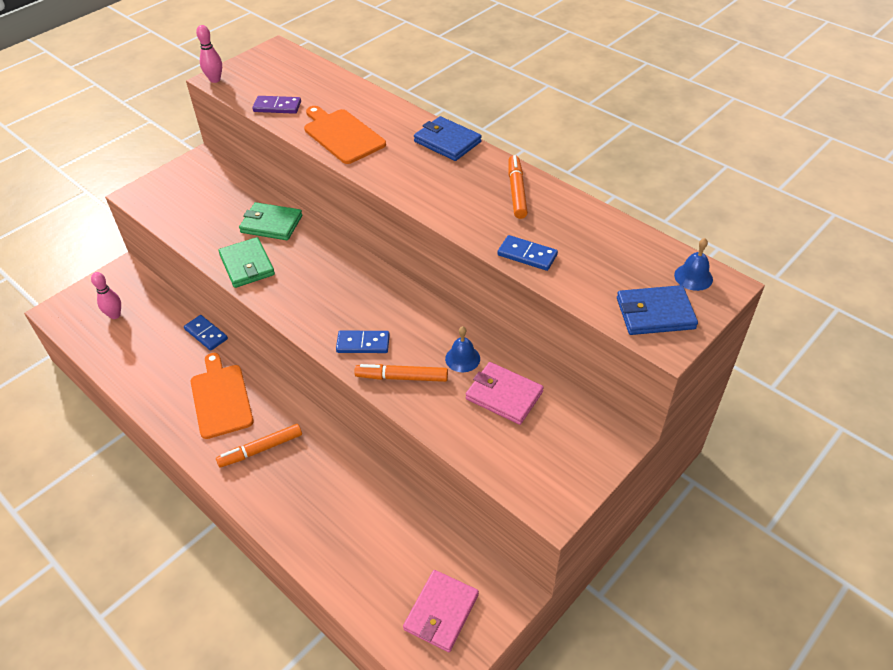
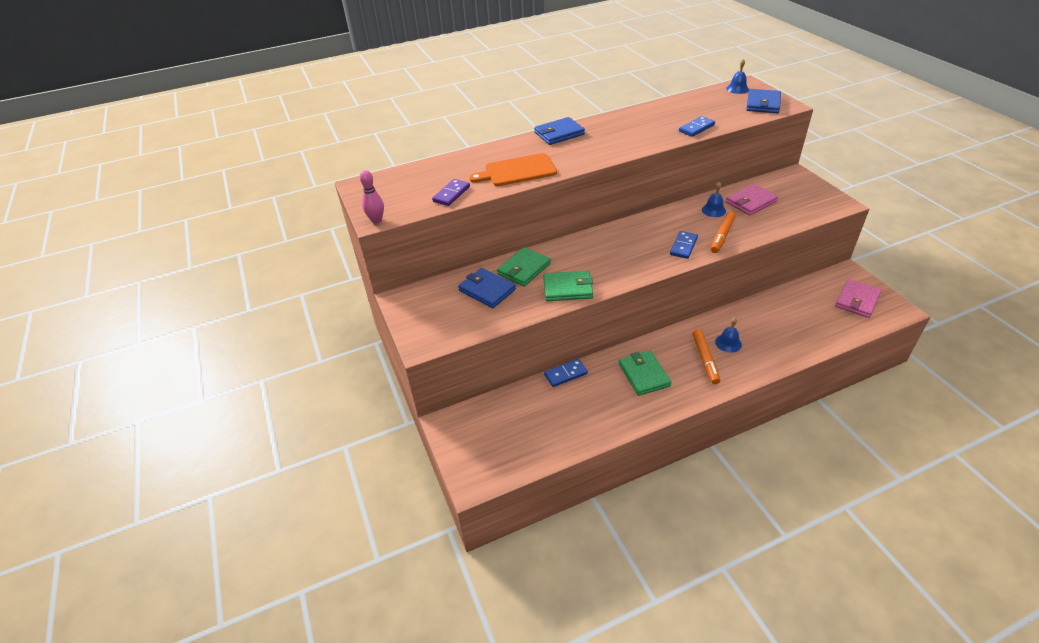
camera: 65 degrees left, 5 degrees down
pink bowling pin [91,272,121,319] -> none
orange cutting board [191,353,253,439] -> green wallet [619,351,672,396]
pink wallet [403,570,479,652] -> pink wallet turned 75 degrees clockwise [835,279,882,318]
orange marker [508,155,528,219] -> none
none -> blue wallet [458,268,516,308]
none -> blue bell [715,318,742,353]

